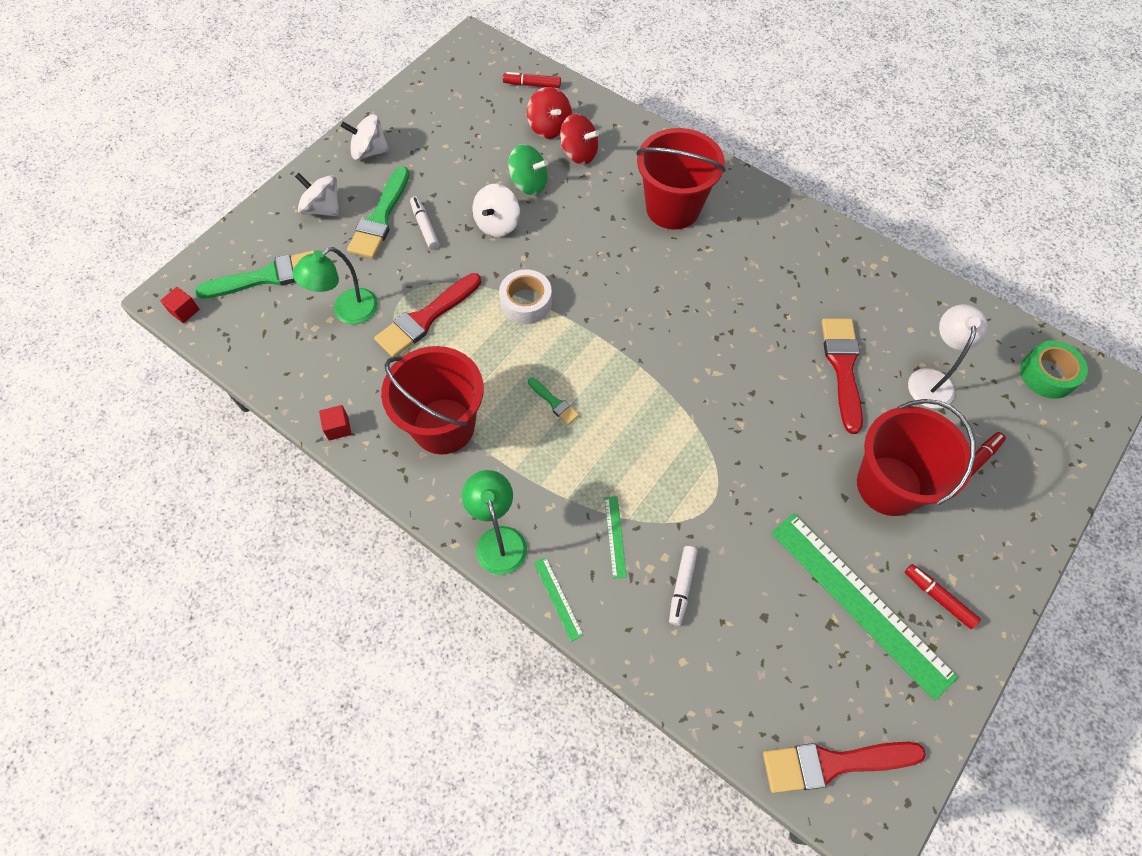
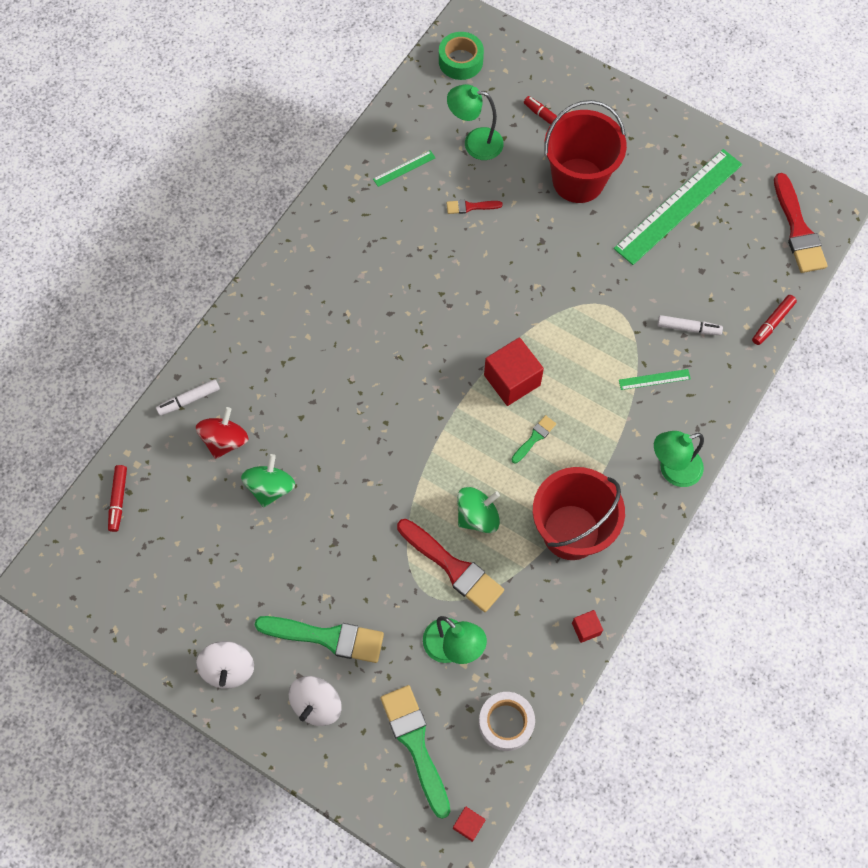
camera: 95 degrees left, 5 degrees up
white marker [410,196,439,249] -> white marker moved to [156,379,220,416]
white spinning top [472,184,520,237] -> none
white tape [499,269,552,324] -> white tape moved to [479,692,535,751]
red spinning top [527,87,572,139] -> none
green ruler [534,557,584,642] -> green ruler moved to [373,150,435,187]
red bucket [636,128,726,229] -> none
red brush [821,318,863,434] -> red brush [447,200,503,214], size x0.49
red marker [905,564,981,629] -> red marker moved to [752,295,797,345]
white lamp [908,304,988,409] -> green lamp [447,84,504,160]
none -> green spinning top [457,487,500,533]
none -> red cube [484,337,544,406]

